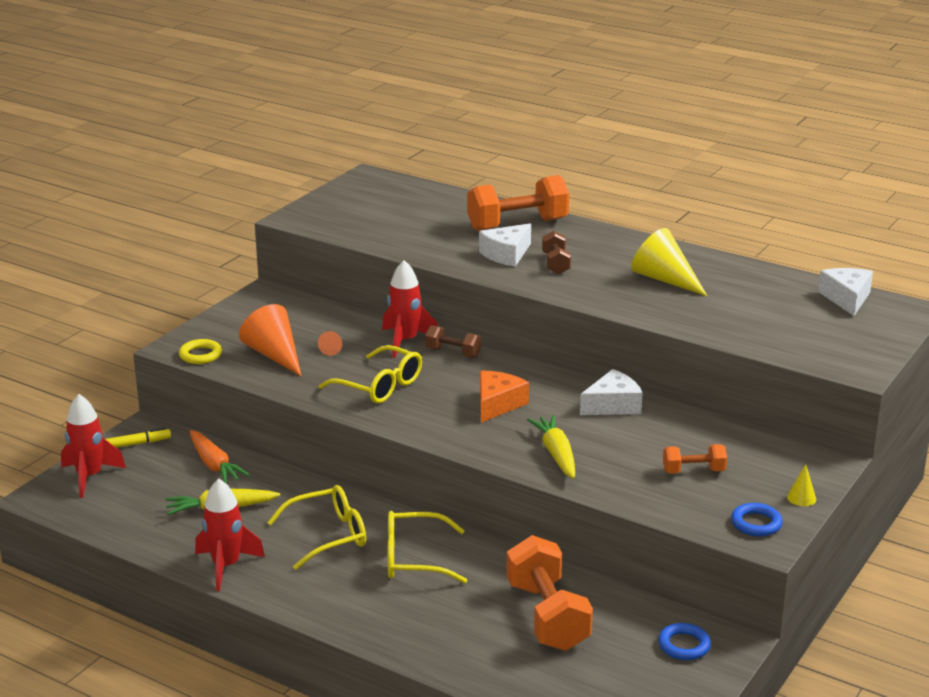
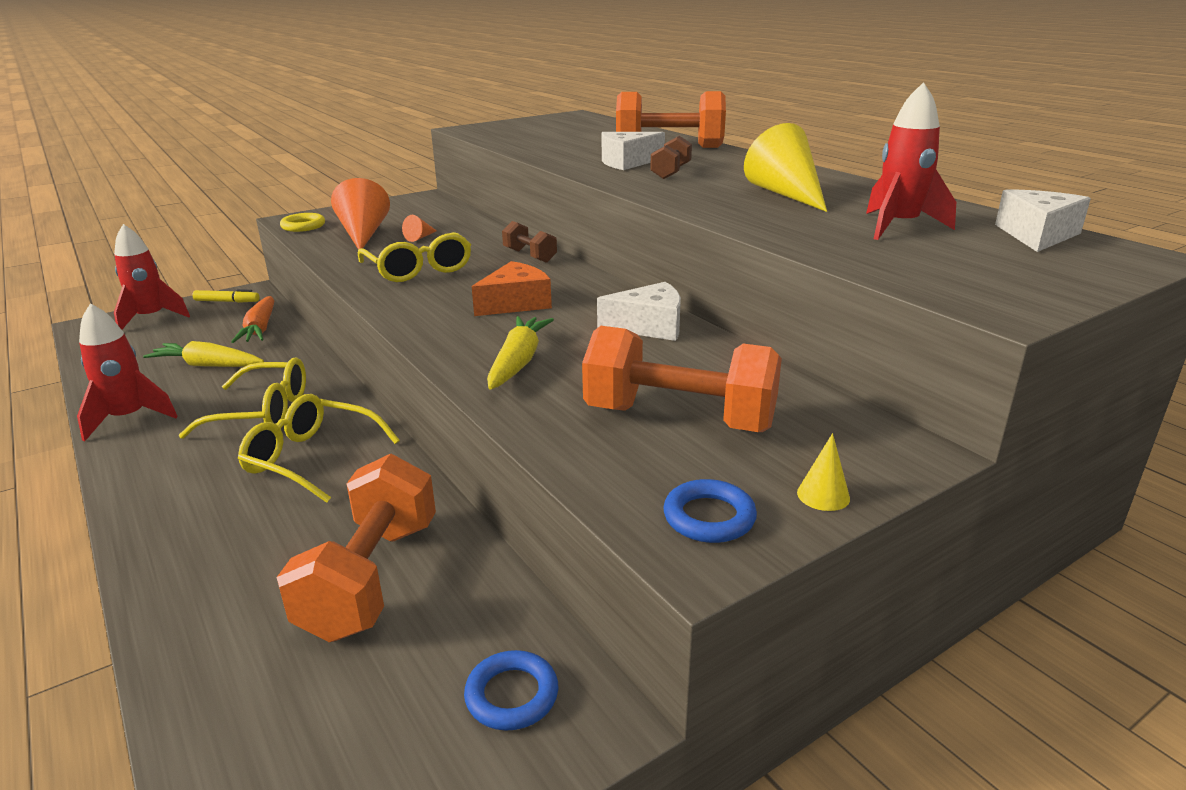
camera: 25 degrees right, 0 degrees up
red rocket [382,260,438,358] -> red rocket moved to [866,82,956,240]
orange dumbbell [663,444,727,474] -> orange dumbbell [582,326,782,432], size x1.94

